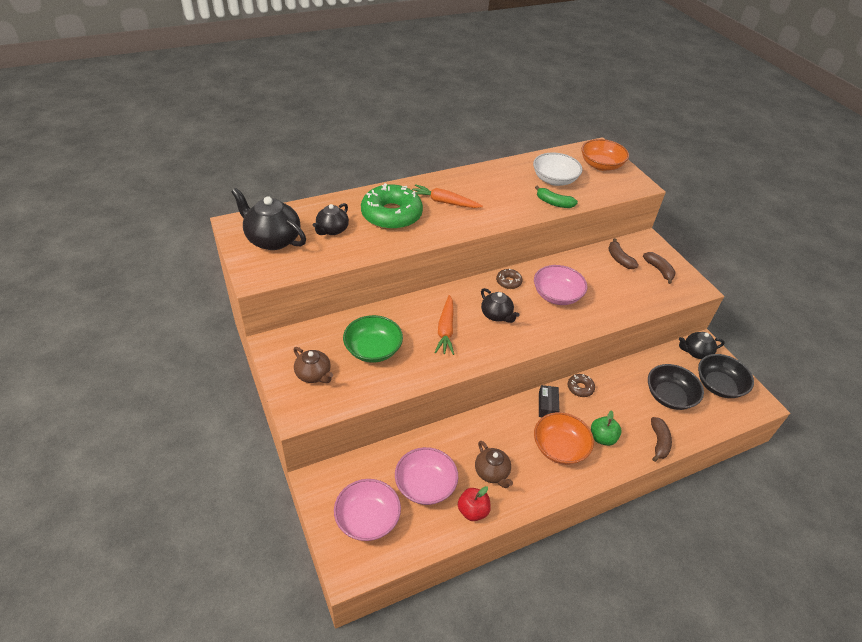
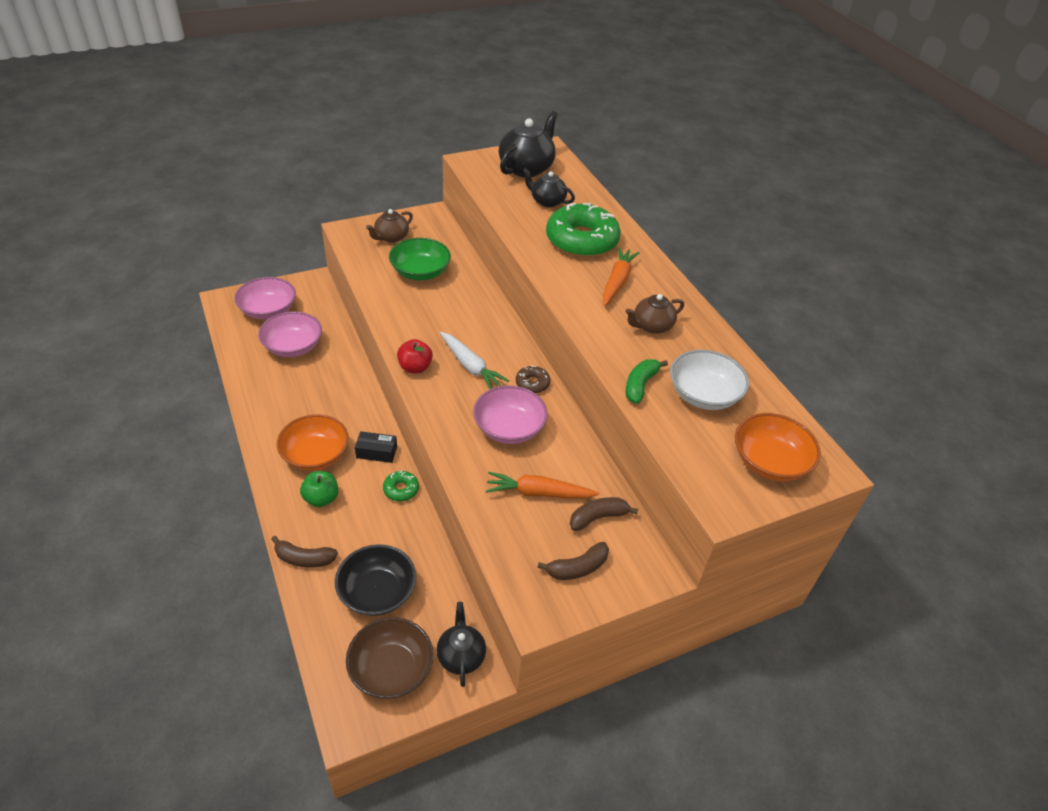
camera: 90 degrees right, 0 degrees up
orange carrot [434,295,454,355] -> orange carrot moved to [486,472,599,498]
red apple [458,486,491,521] -> red apple moved to [397,339,433,373]
brown teapot [475,441,513,488] -> brown teapot moved to [625,294,684,334]
black teapot [481,288,519,323] -> white carrot [440,332,509,389]
brown donut [568,374,595,397] -> green donut [383,471,419,502]
black bowl [698,354,754,398] -> brown bowl [346,617,433,699]

